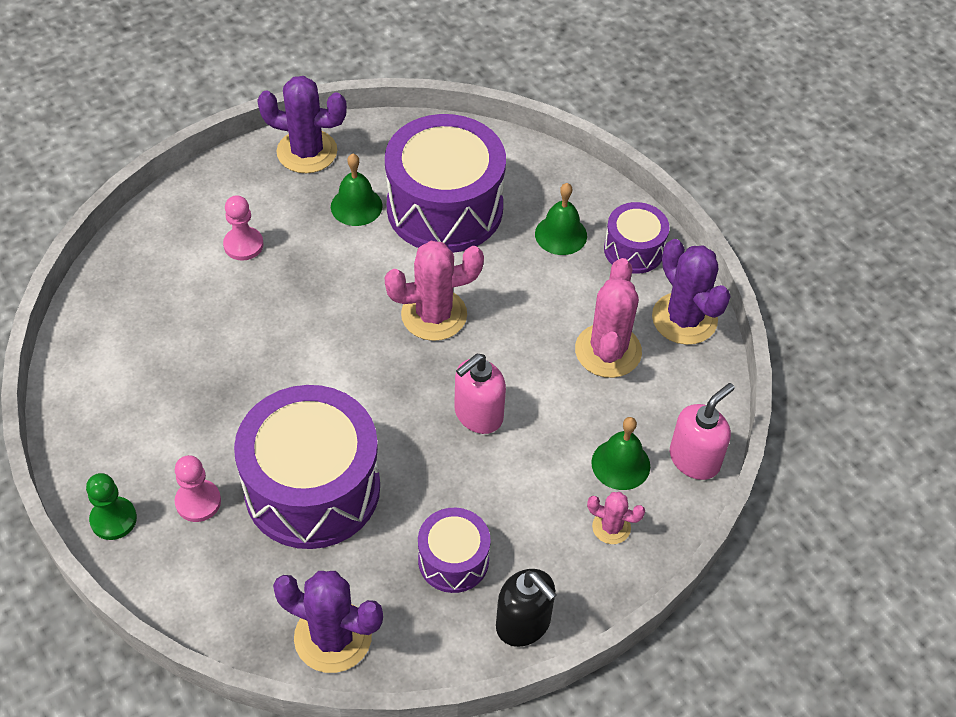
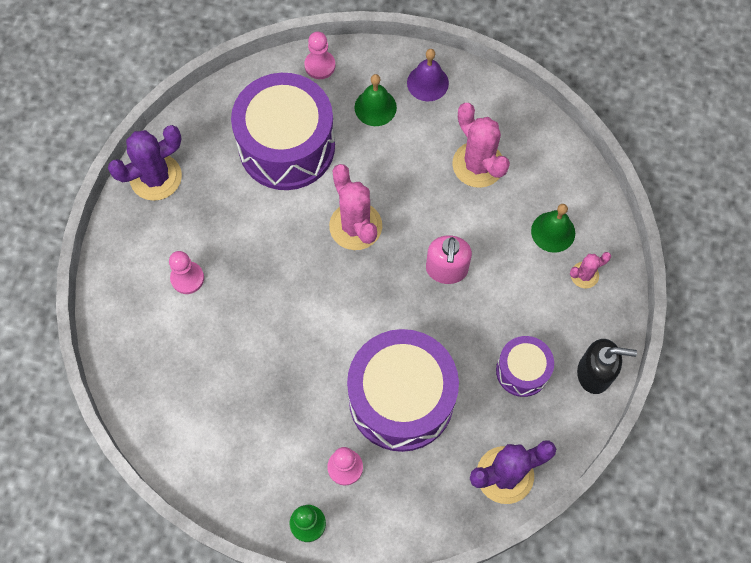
camera: 40 degrees left, 15 degrees up
green bell [331,154,383,226] -> none
pink cactus [385,241,484,341] -> pink cactus turned 60 degrees counterclockwise [329,164,382,250]
purple drum [604,202,669,274] -> purple bell [407,49,449,101]
purple cactus [652,239,731,345] -> none
pink soap dispenser [670,383,735,480] -> none
none -> pink pawn [304,32,335,79]

